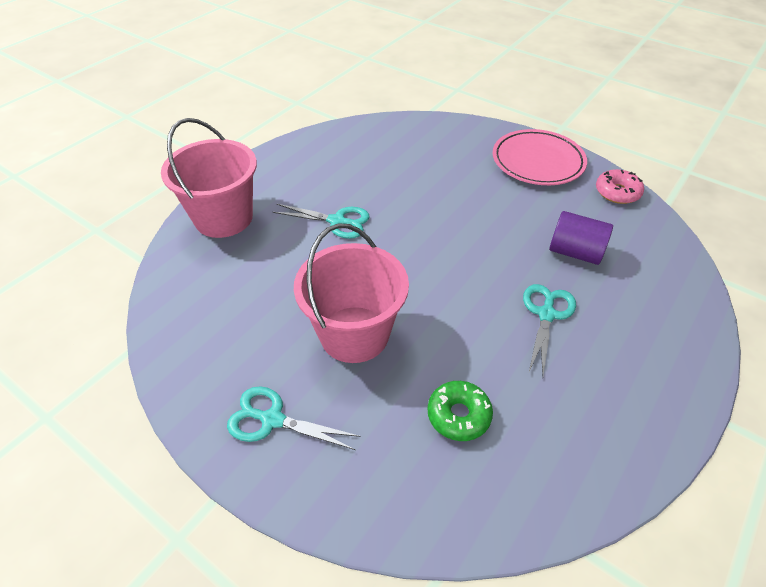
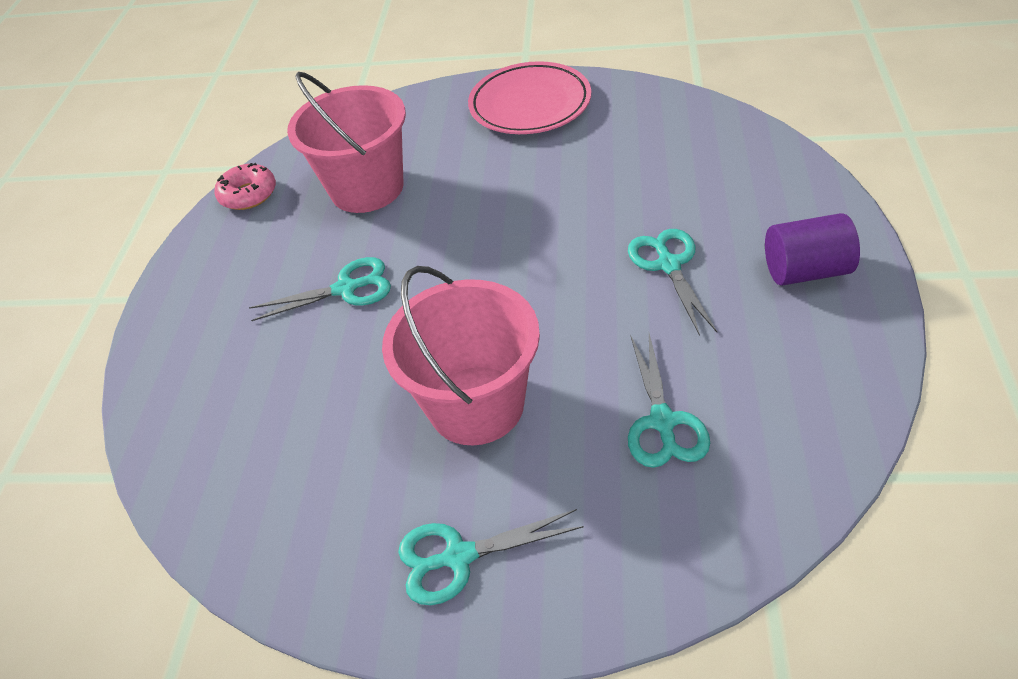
camera: 25 degrees left, 0 degrees up
pink bucket [161,118,257,238] -> pink bucket moved to [287,72,406,213]
green donut [427,381,493,441] -> turquoise scissors [628,334,710,468]
purple cylinder [549,211,613,265] -> purple cylinder moved to [765,213,860,286]
pink donut [596,169,644,204] -> pink donut moved to [214,163,276,210]

